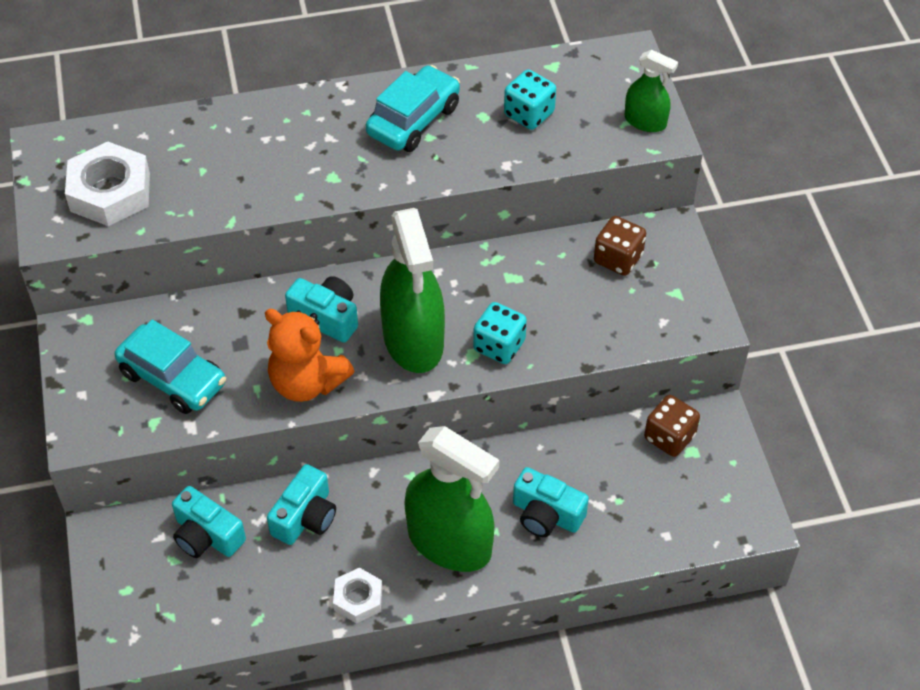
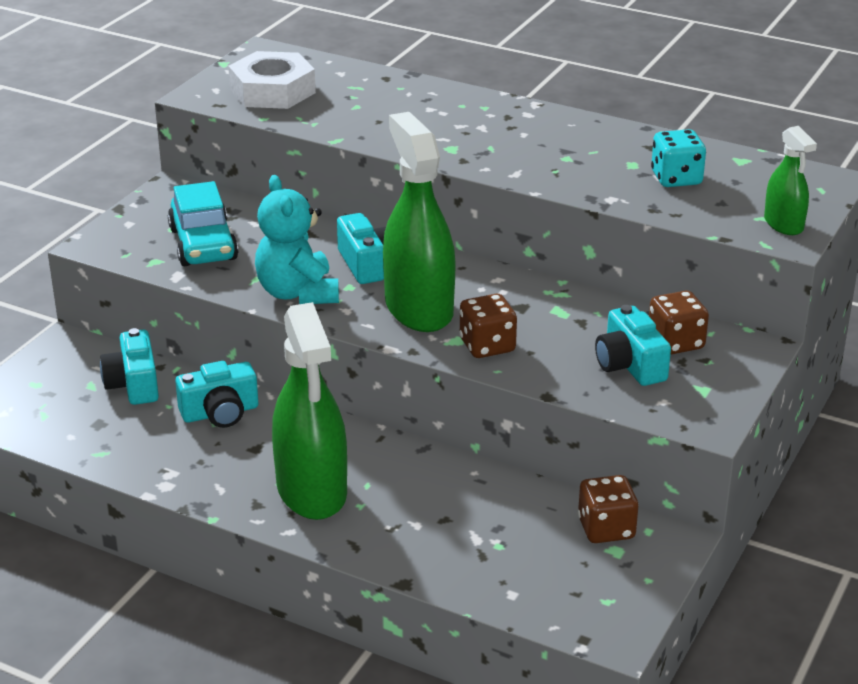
camera: 40 degrees right, 20 degrees down
orange teddy bear [265,309,355,402] -> turquoise teddy bear [255,175,339,304]
white nut [333,567,382,623] -> none
turquoise car [366,65,460,152] -> none
green spray bottle [380,208,445,373] -> green spray bottle turned 135 degrees clockwise [383,112,456,332]
turquoise dice [473,302,527,364] -> brown dice [459,294,517,358]
turquoise camera [513,467,589,537] -> turquoise camera moved to [595,305,671,386]

